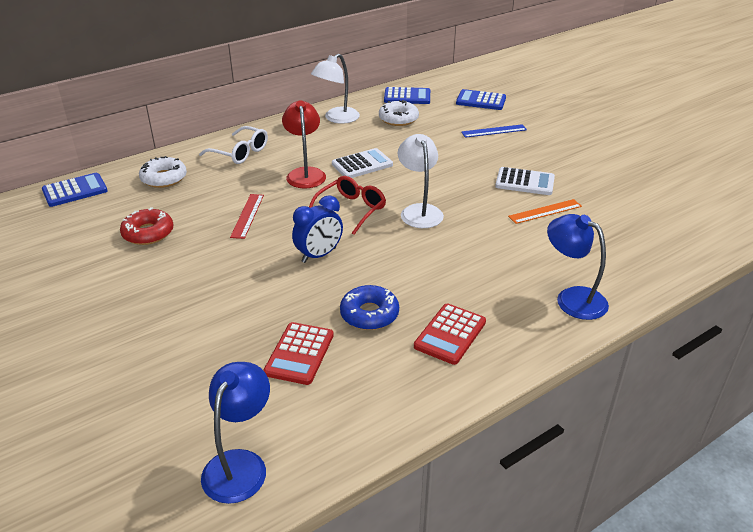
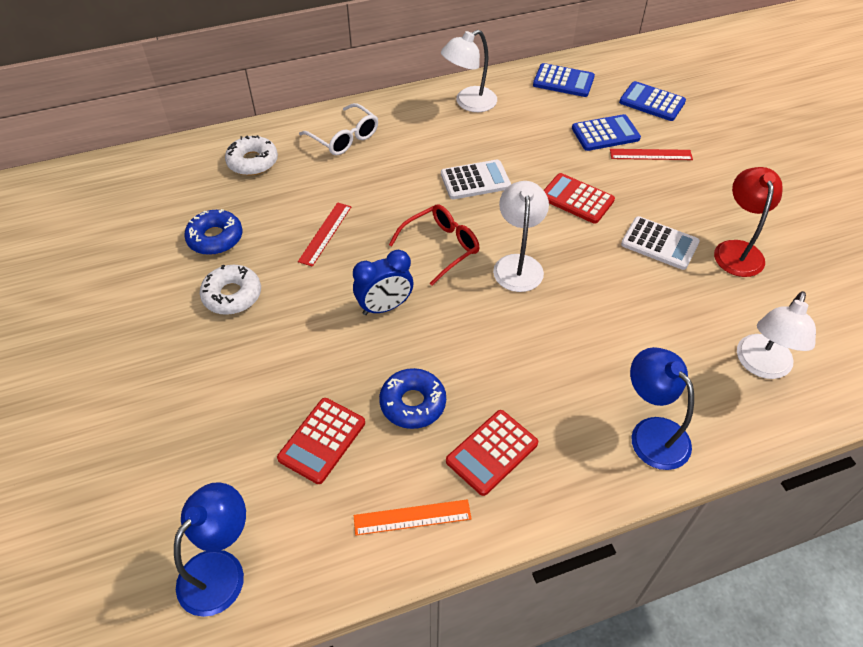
camera: 15 degrees right, 15 degrees up
blue calculator [42,173,108,207] -> blue calculator moved to [572,114,641,151]
red donut [120,207,173,245] -> blue donut [184,209,243,255]
red lamp [282,100,326,188] -> red lamp moved to [714,167,783,277]
white donut [379,100,419,126] -> white donut moved to [200,265,261,315]
blue ruler [461,124,527,138] -> red ruler [610,149,693,160]
orange ruler [508,199,582,224] -> orange ruler moved to [354,499,472,535]
none -> red calculator [544,173,615,224]
none -> white lamp [737,291,816,379]

